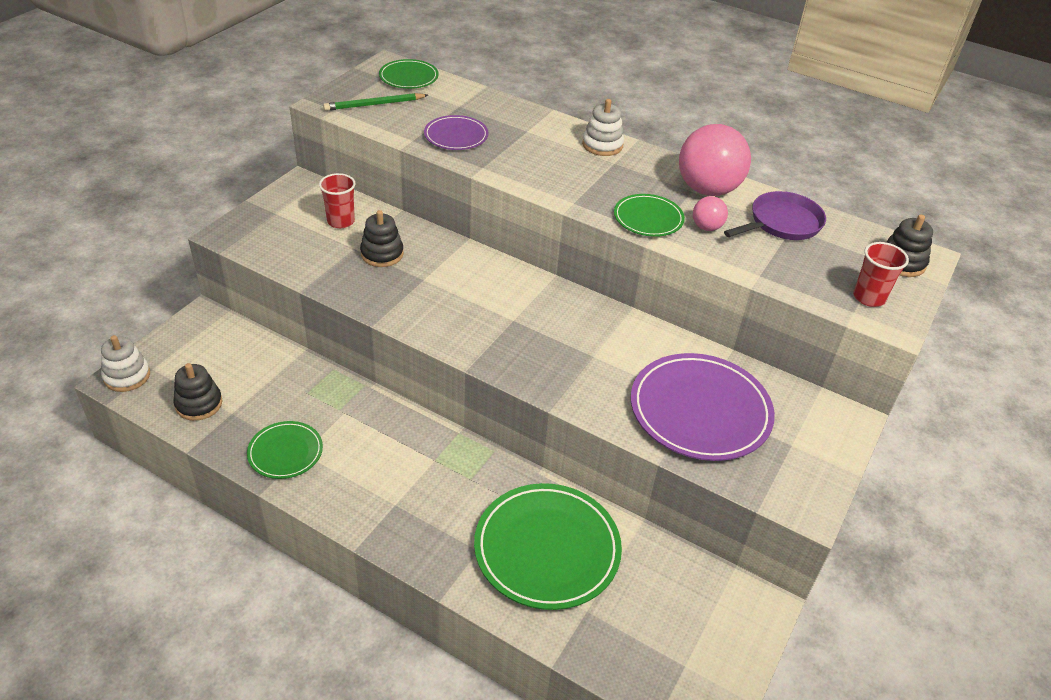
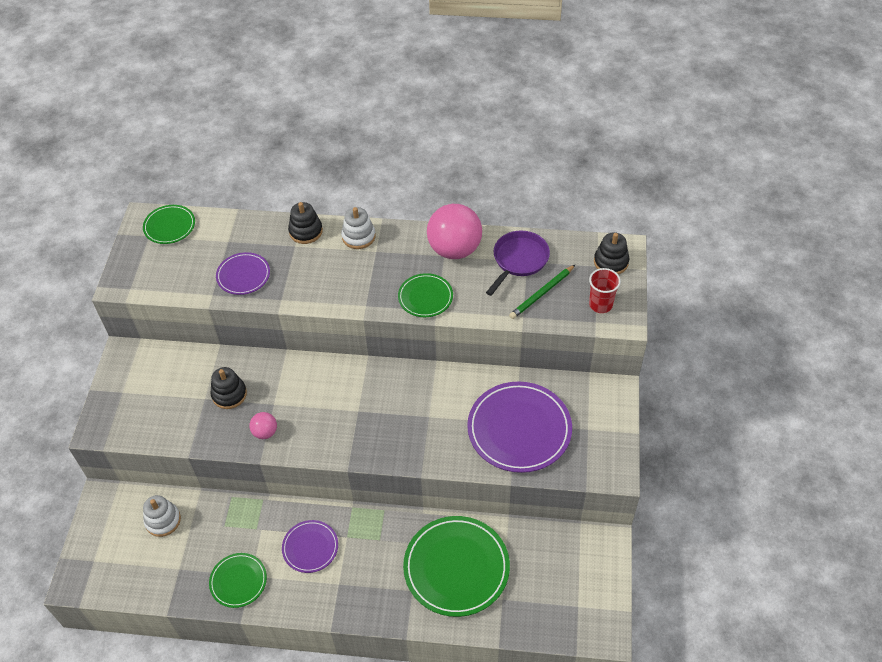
camera: 20 degrees left, 10 degrees up
white stacking toy [101,335,150,392] -> white stacking toy moved to [143,495,181,537]
black stacking toy [173,363,222,421] -> black stacking toy moved to [288,202,323,244]
red cup [319,173,355,228] -> none
green pencil [323,93,428,111] -> green pencil moved to [509,264,576,319]
pink ball [693,196,728,231] -> pink ball moved to [249,412,277,439]
none -> purple plate [282,520,338,573]

